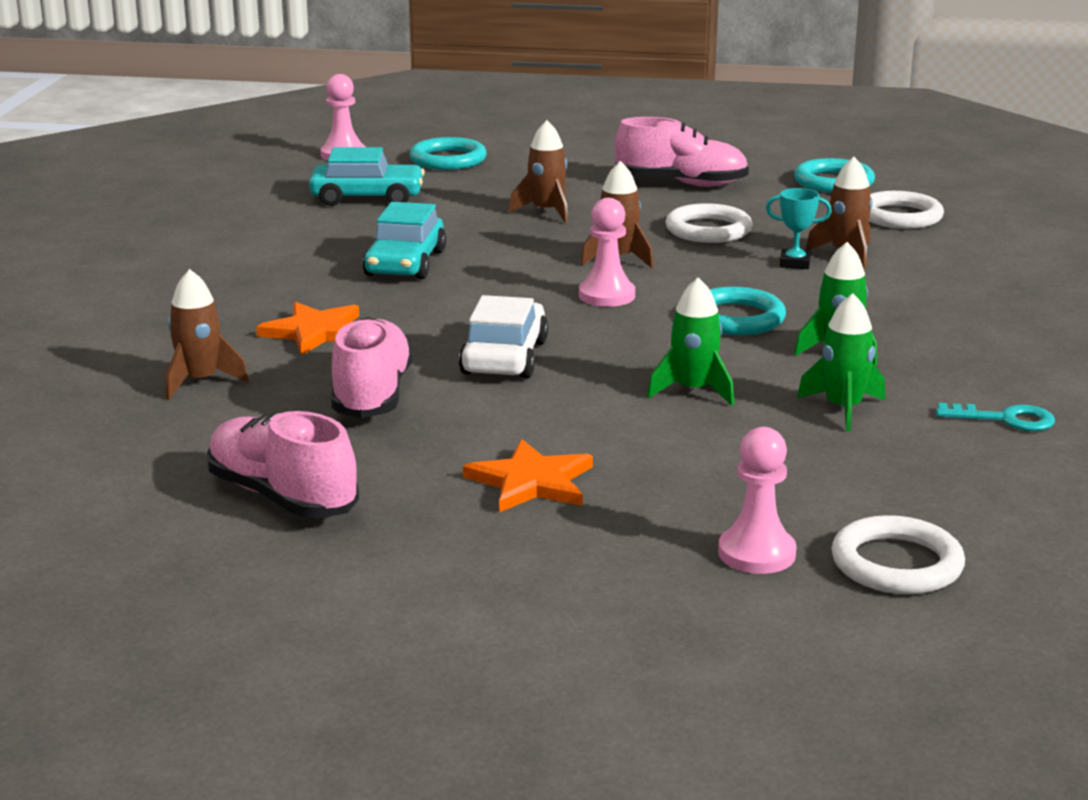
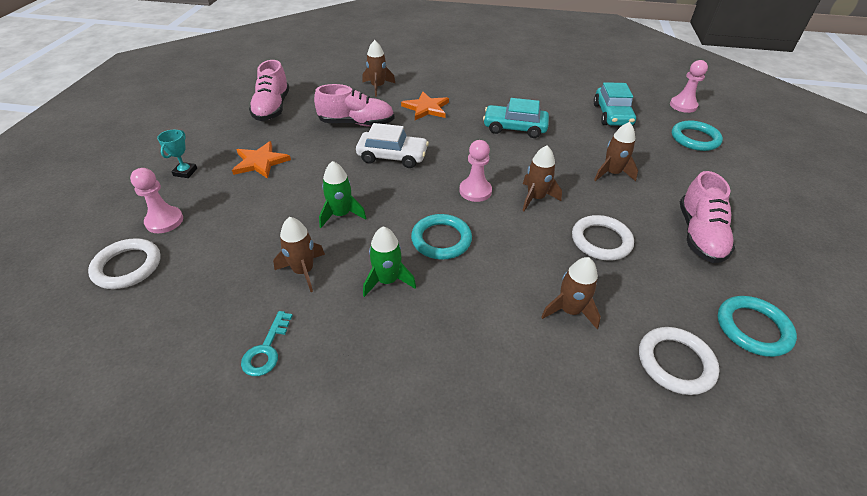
camera: 90 degrees right, 20 degrees up
pink shoe [207,411,359,518] -> pink shoe turned 135 degrees clockwise [249,60,289,121]
turquoise trophy [766,188,832,269] -> turquoise trophy moved to [157,130,197,178]
green rocket [797,293,885,431] -> brown rocket [273,217,325,292]

